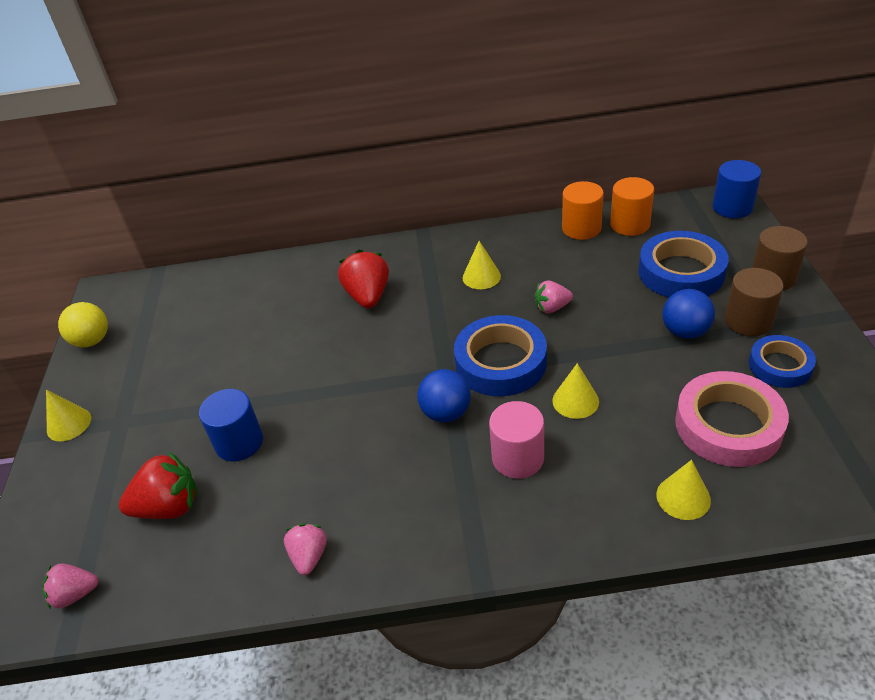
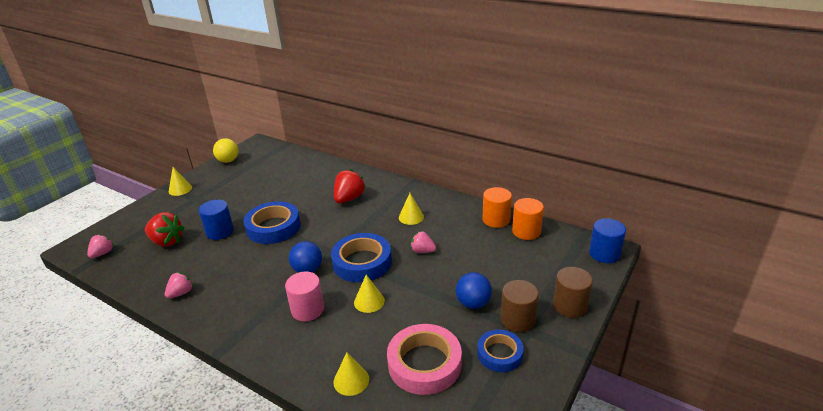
camera: 35 degrees right, 10 degrees down
pink strawberry [42,563,98,609] -> pink strawberry turned 90 degrees clockwise [87,234,114,258]
blue tape [638,231,729,298] -> blue tape moved to [243,201,301,244]

